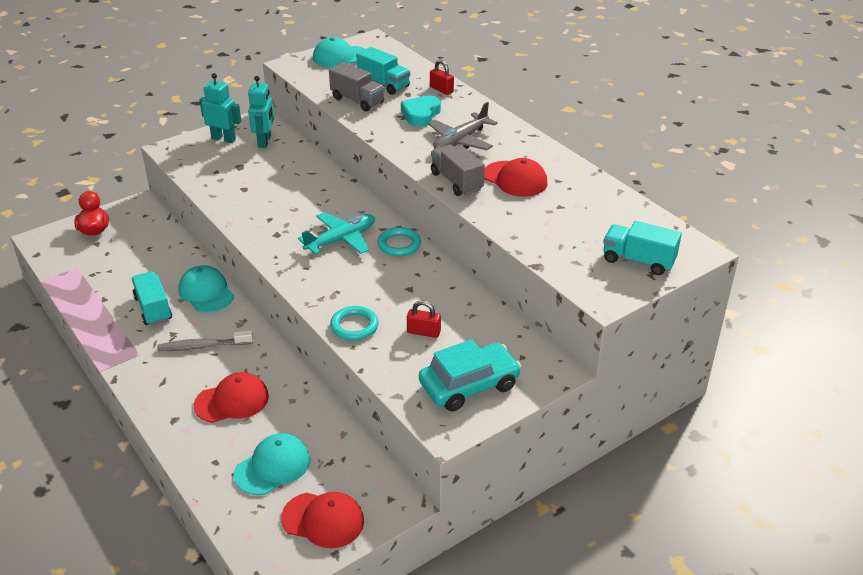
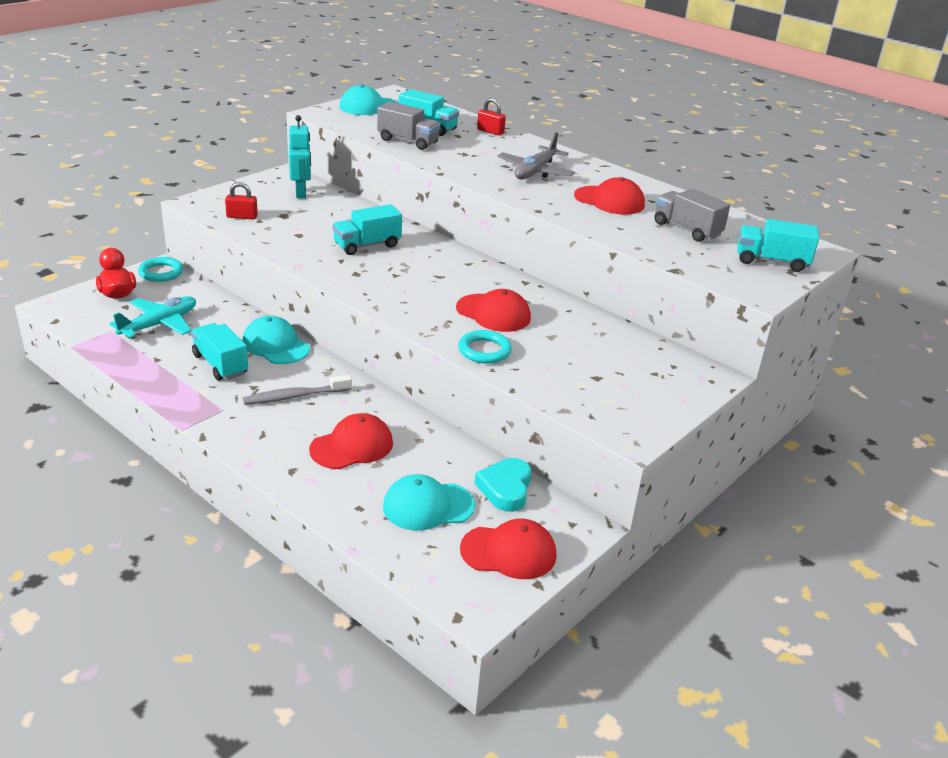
camera: 15 degrees left, 5 degrees down
turquoise robot [199,73,241,143] -> none
turquoise cap [234,433,310,495] -> turquoise cap turned 135 degrees counterclockwise [383,474,475,531]
turquoise plane [298,212,375,255] -> turquoise plane moved to [109,296,196,338]
turquoise ring [377,227,421,256] -> turquoise ring moved to [138,257,183,282]
turquoise heart [401,95,441,127] -> turquoise heart moved to [475,458,532,512]
red padlock [407,300,441,338] -> red padlock moved to [225,182,258,219]
turquoise car [419,339,521,412] -> none
grey truck [431,145,485,196] -> grey truck moved to [654,189,730,242]
none -> turquoise truck [333,204,402,255]
none -> red cap [456,289,531,332]

